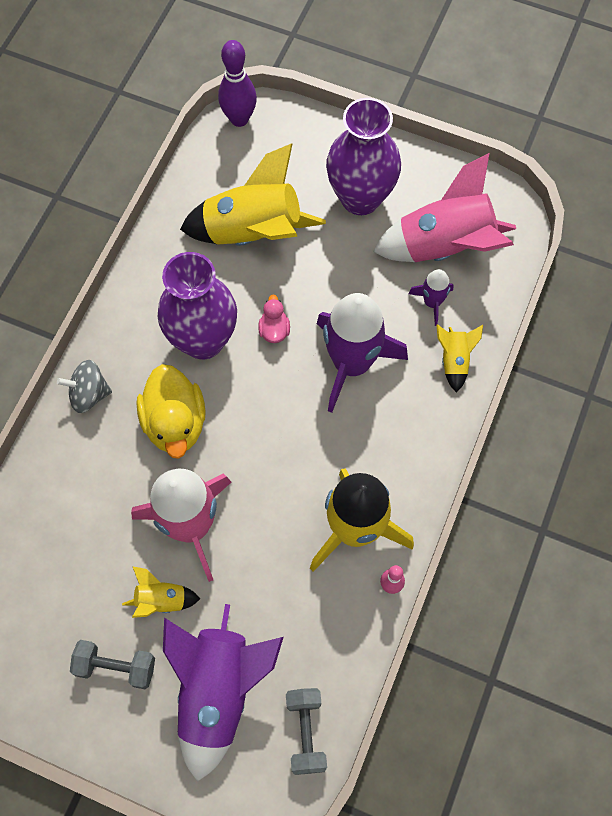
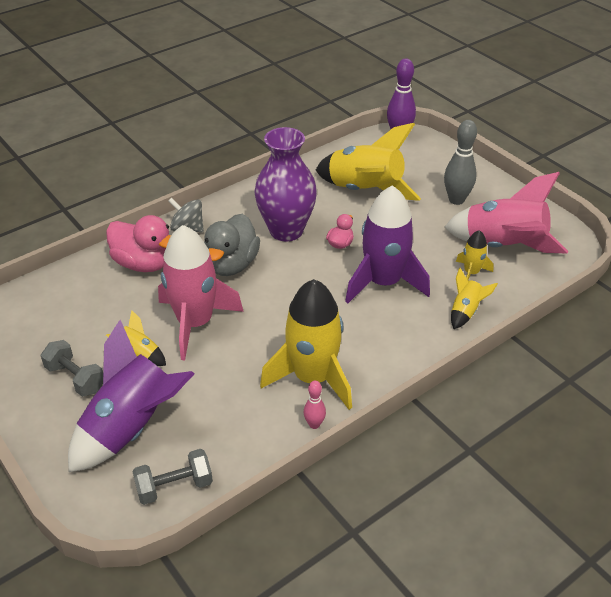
camera: 30 degrees right, 25 degrees down
yellow duck [136,364,206,459] -> grey duck [204,214,260,276]
grey dumbbell [286,688,327,775] -> grey dumbbell turned 45 degrees clockwise [132,449,213,505]
purple vase [326,98,401,215] -> grey bowling pin [444,120,477,205]
purple rocket [408,269,454,326] -> yellow rocket [456,230,494,280]
none -> pink duck [106,215,171,272]

